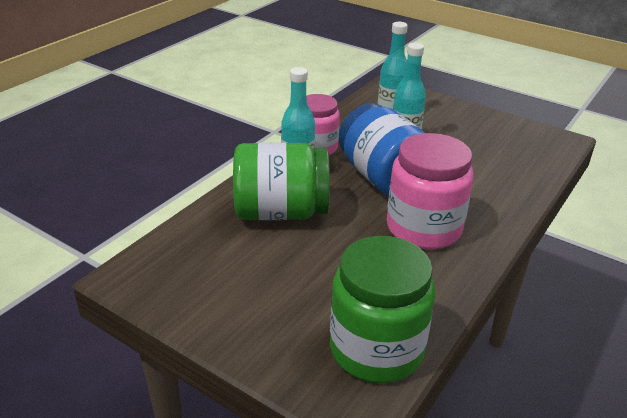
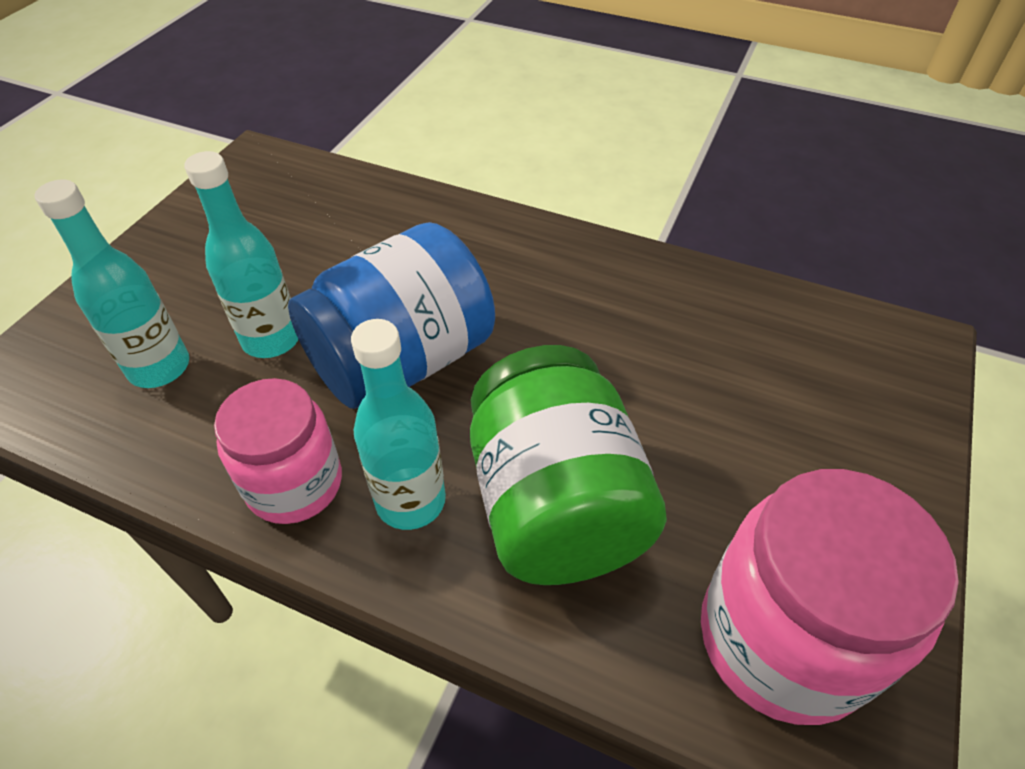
camera: 100 degrees left, 15 degrees up
green jar [330,236,435,383] -> none
pink jar [387,133,473,249] -> pink jar moved to [701,469,959,725]

